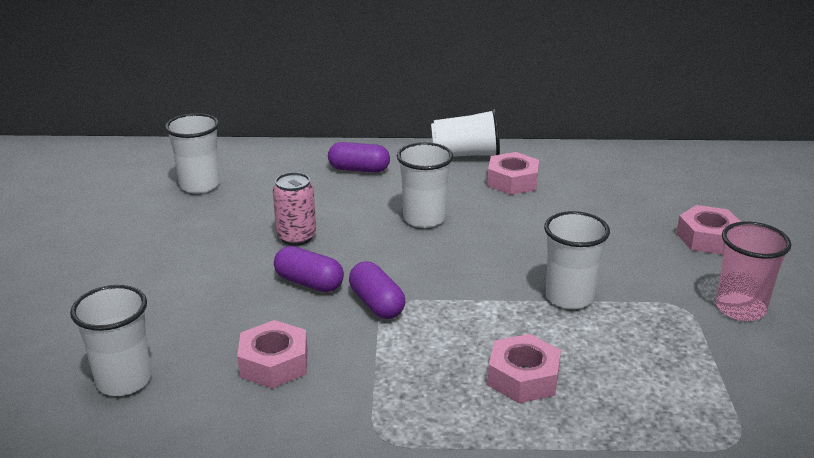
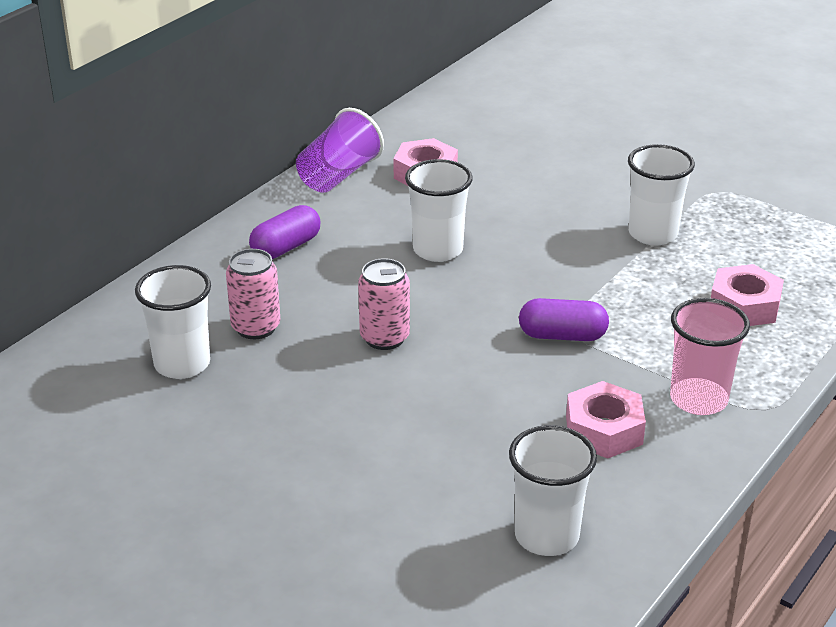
camera: 55 degrees left, 5 degrees up
purple capsule [274,246,344,292] -> none
white cup [431,109,500,157] -> purple cup [296,108,384,193]
pink nut [676,205,741,255] -> none
pink cup [716,221,791,321] -> pink cup moved to [670,298,750,415]
none -> pink can [226,249,280,339]

